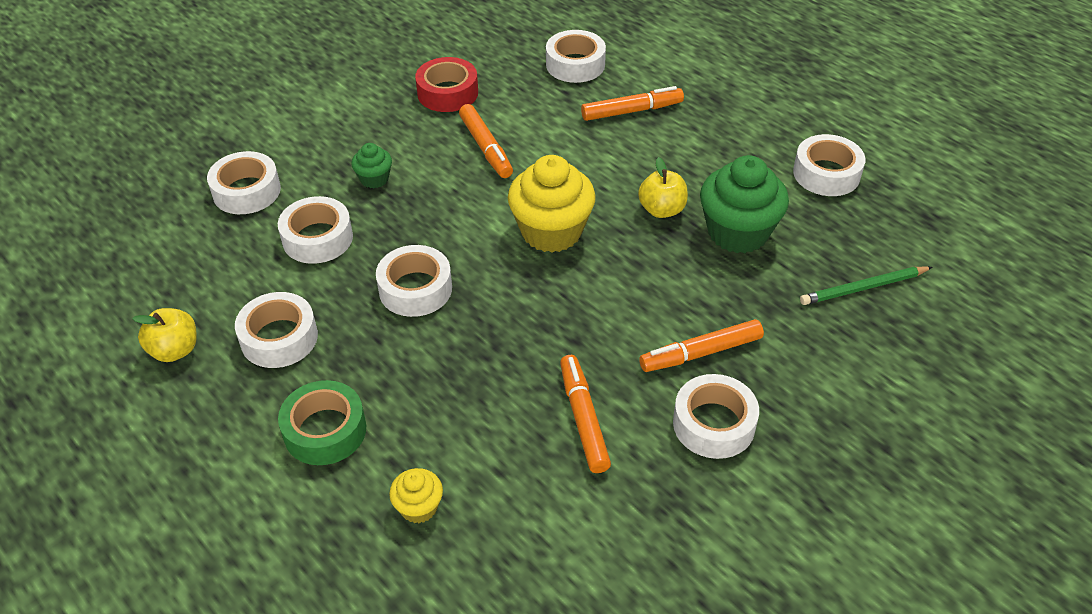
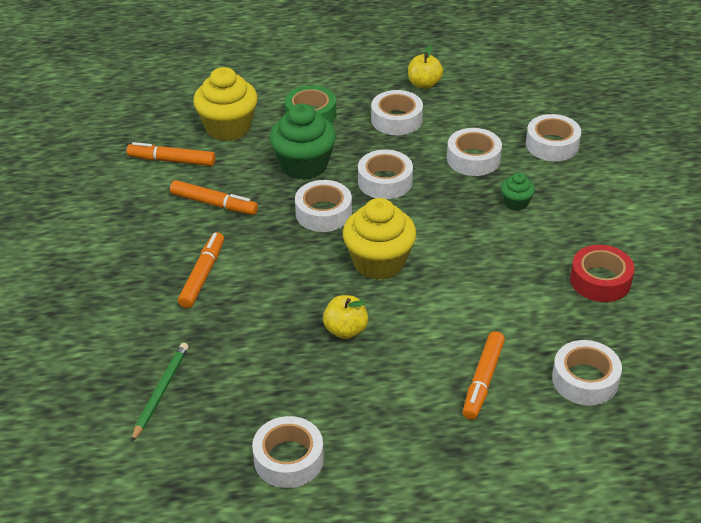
camera: 125 degrees right, 5 degrees down
yellow cupcake [389,468,443,523] -> yellow cupcake [193,67,258,141], size x2.03
orange marker [459,104,513,178] -> orange marker moved to [127,142,216,166]
white tape [673,374,759,459] -> white tape moved to [295,180,352,232]
green cupcake [700,155,789,253] -> green cupcake moved to [269,103,336,180]

